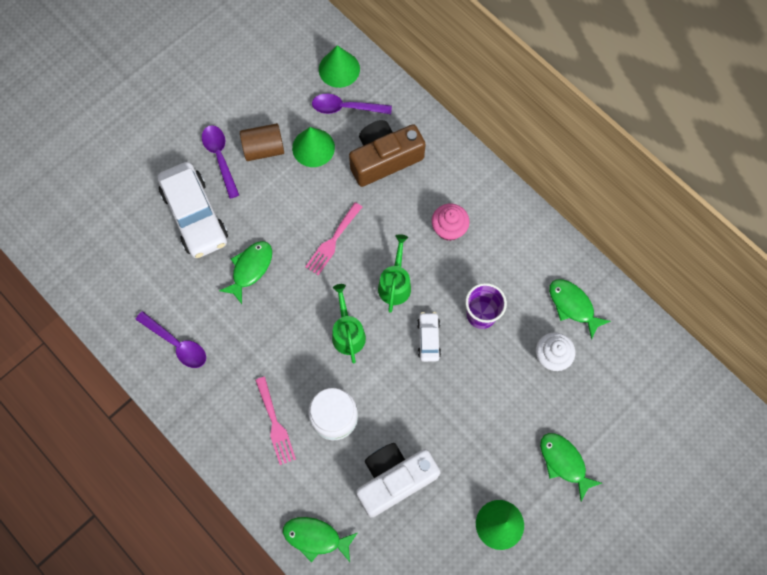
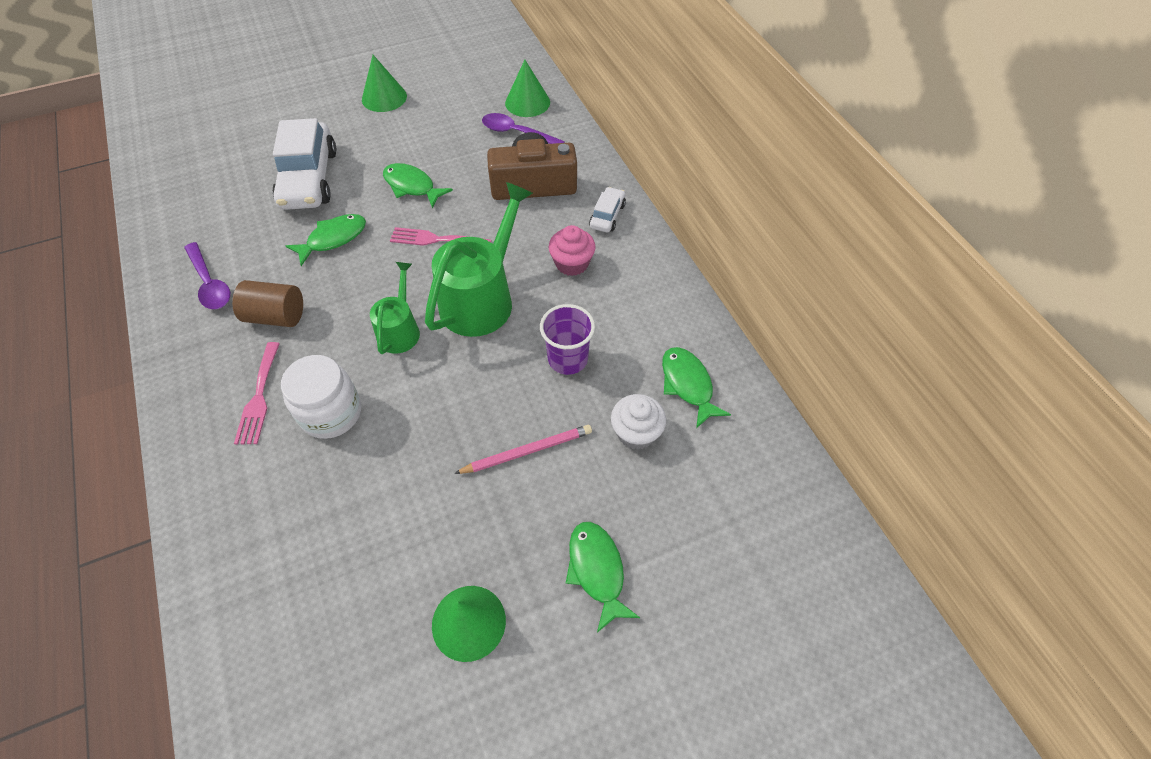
camera: 20 degrees right, 15 degrees down
purple spoon [202,125,239,199] -> none
brown cylinder [240,123,284,161] -> brown cylinder moved to [232,280,303,327]
green fish [283,517,357,562] -> green fish moved to [383,163,453,208]
green cone [292,127,335,167] -> green cone moved to [362,55,407,112]
pink fork [305,202,362,275] -> pink fork turned 45 degrees clockwise [390,227,491,246]
white camera [356,443,440,518] -> none
green watering can [378,234,411,313] -> green watering can [425,182,533,337], size x1.76
white car [417,312,441,362] -> white car moved to [589,187,626,232]
none -> pink pencil [454,425,592,474]

